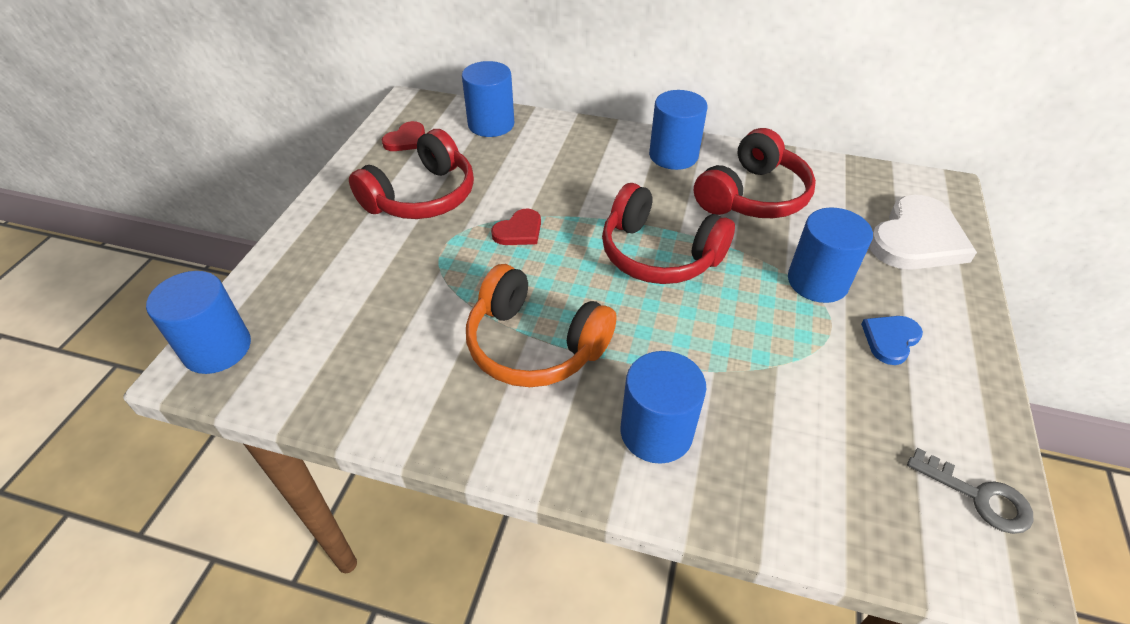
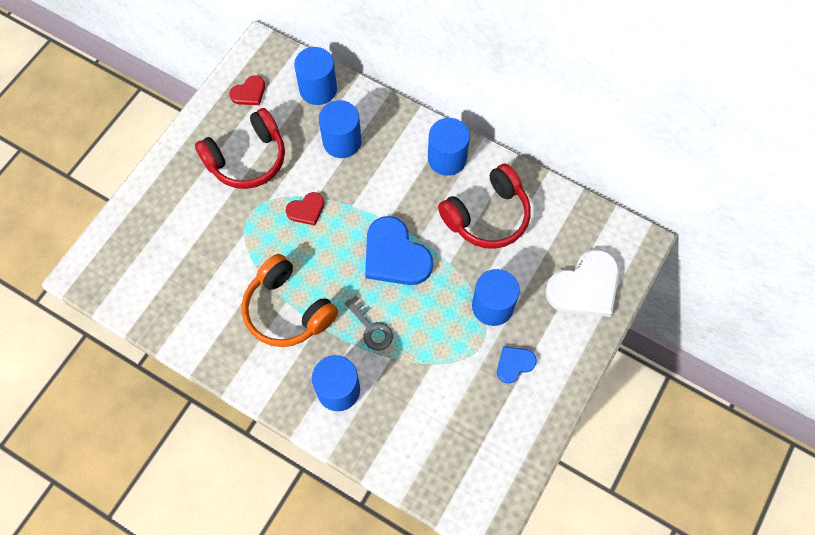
camera: 15 degrees right, 20 degrees up
blue cylinder [146,271,251,374] -> blue cylinder moved to [319,100,362,158]
red headphones [602,183,735,284] -> blue heart [365,216,433,285]
grey key [907,448,1033,534] -> grey key moved to [345,296,393,351]

